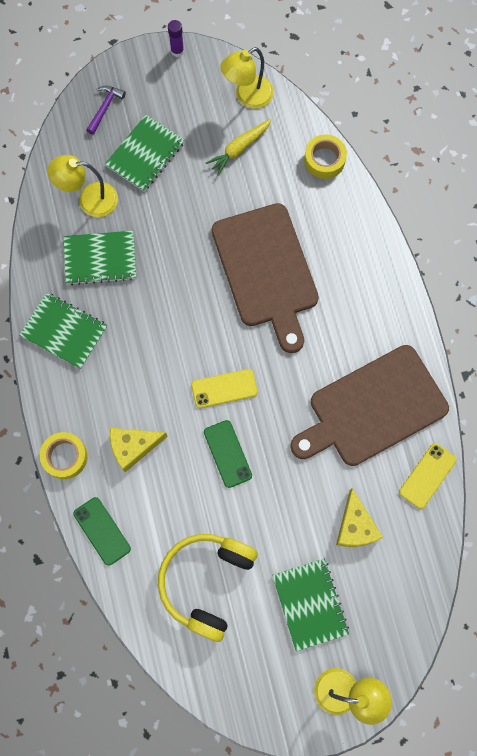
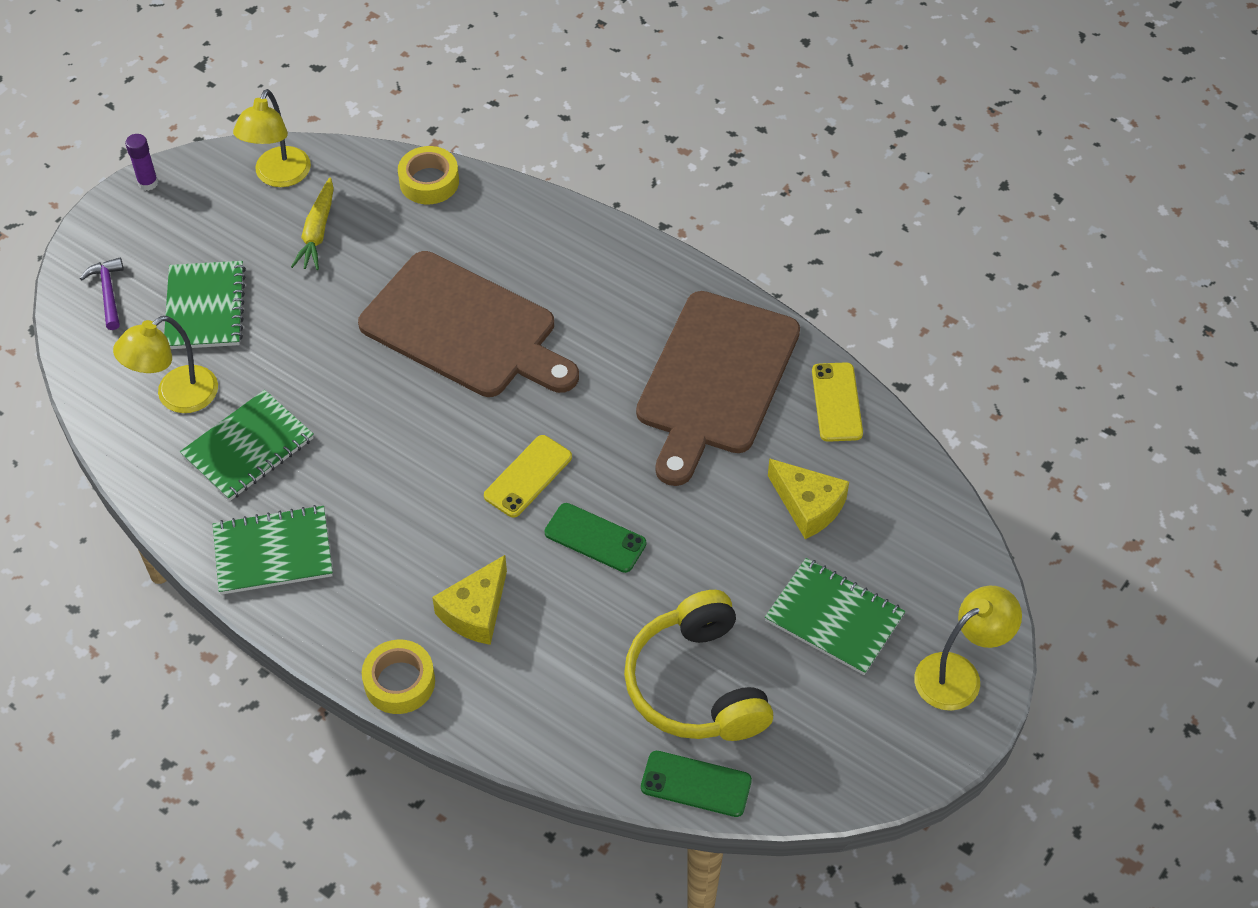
camera: 40 degrees left, 20 degrees down
green phone [73,497,131,566] -> green phone moved to [641,751,752,817]

